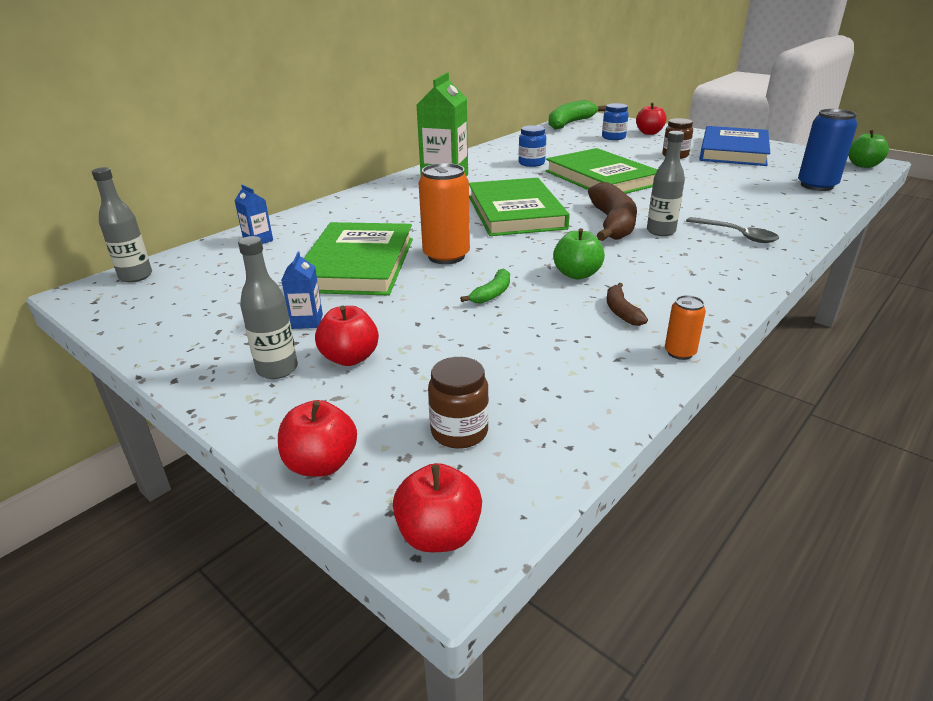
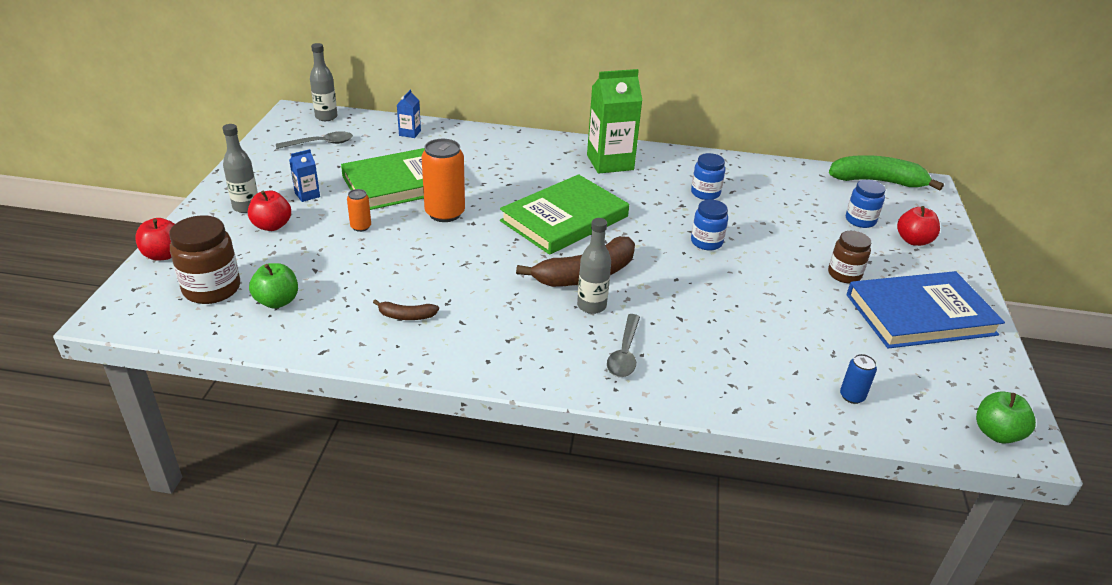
camera: 55 degrees right, 5 degrees up
red apple [393,463,482,552] -> none
brown jar [428,357,489,449] -> brown jar [169,216,240,304], size x1.53
green banana [460,268,510,304] -> none
green book [546,148,658,194] -> blue jar [691,200,728,250]
green apple [553,228,605,279] -> green apple moved to [249,263,298,309]
brown banana [607,283,648,326] -> brown banana turned 135 degrees counterclockwise [373,299,439,320]
orange can [665,295,706,360] -> orange can moved to [347,189,371,232]
blue can [798,109,857,191] -> blue can [840,354,877,404], size x0.50
none -> grey spoon [276,131,353,149]

